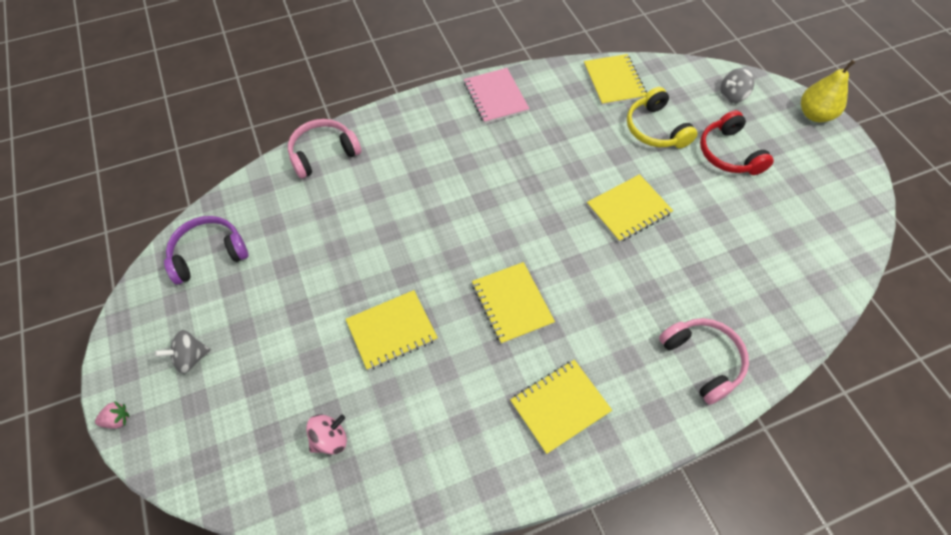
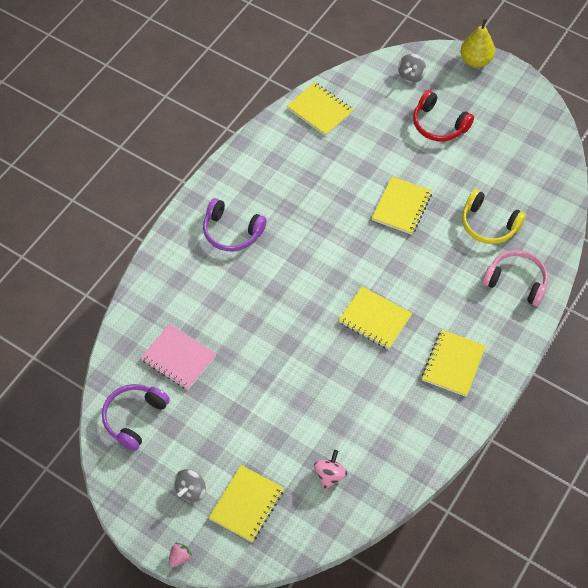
camera: 35 degrees left, 0 degrees up
pink headphones [288,119,361,179] -> none
yellow notebook [346,290,438,370] -> yellow notebook moved to [209,465,284,542]
pink notebook [464,68,530,124] -> pink notebook moved to [141,324,216,390]
yellow headphones [627,87,698,148] -> yellow headphones moved to [462,189,526,244]
none -> purple headphones [203,198,267,251]

